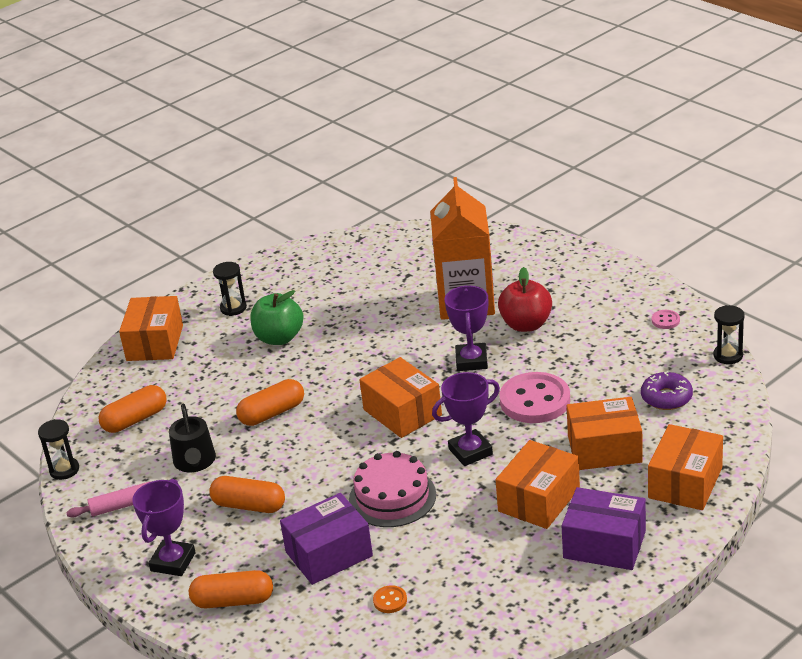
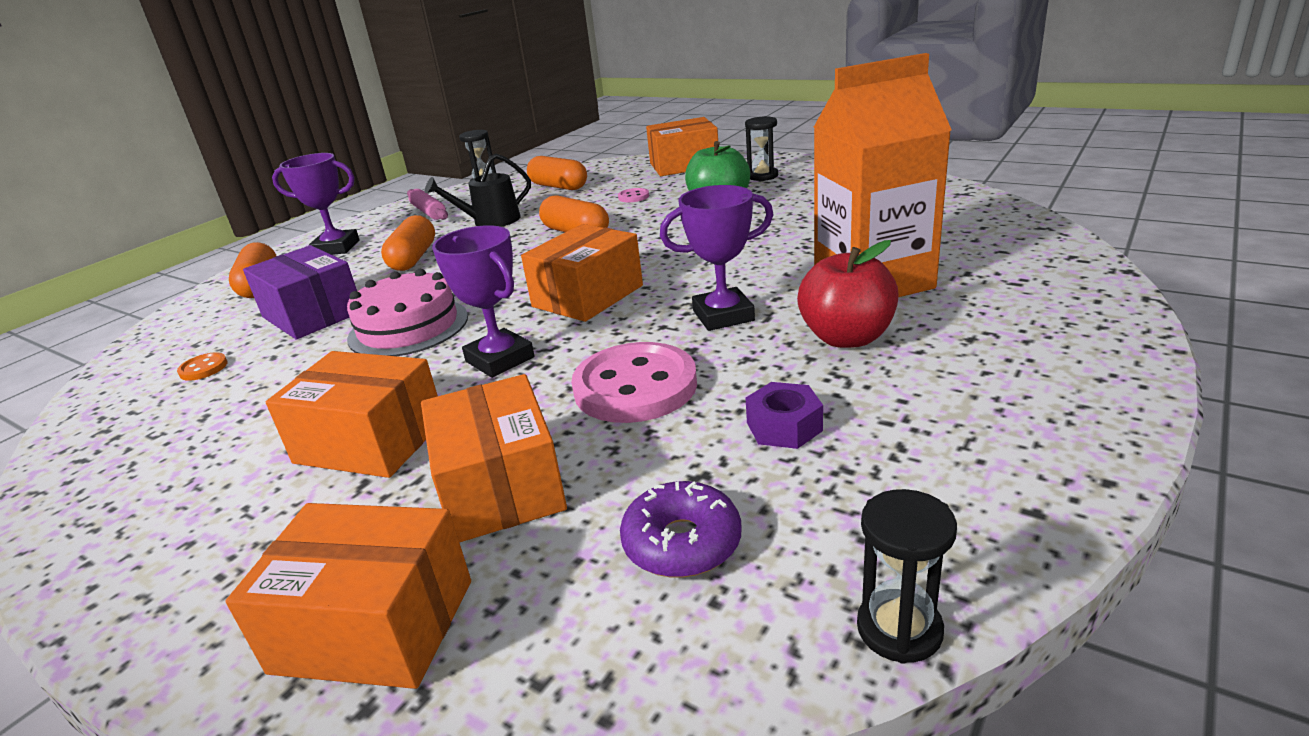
camera: 75 degrees right, 5 degrees down
purple box [561,487,646,570] -> none
pink button [652,310,680,329] -> pink button moved to [618,188,649,202]
none -> purple nut [746,382,823,449]

